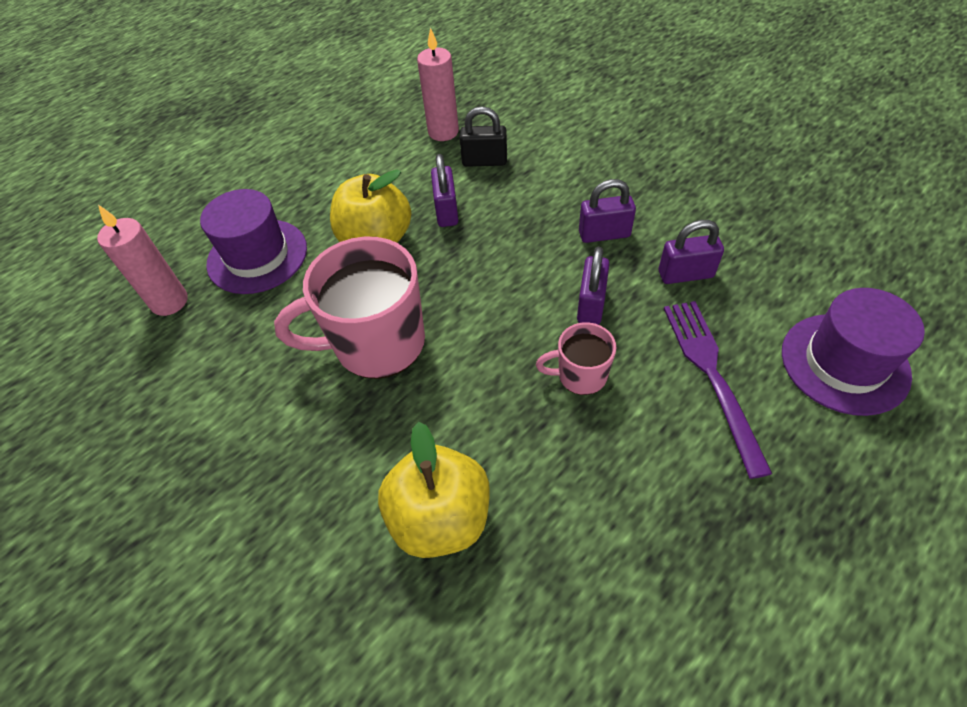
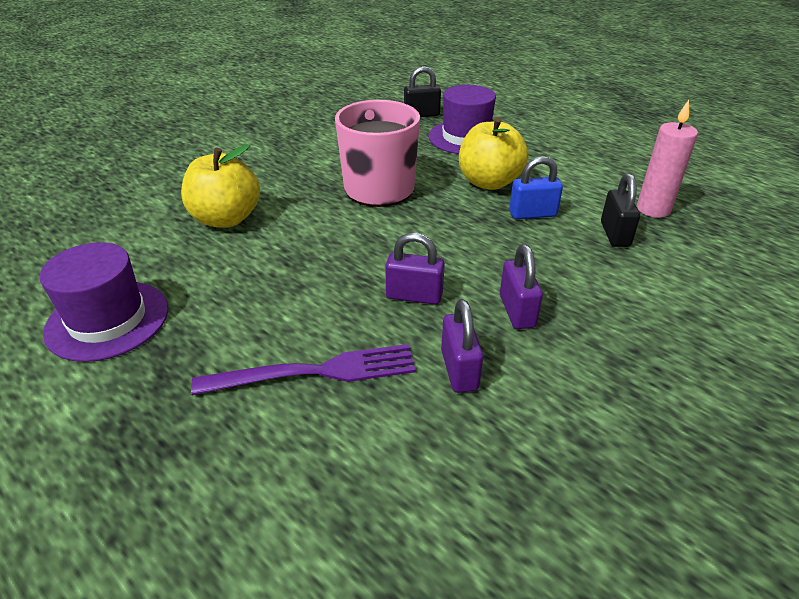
camera: 85 degrees right, 15 degrees down
pink candle [97,205,188,316] -> black padlock [404,66,441,117]
purple padlock [431,154,458,227] -> blue padlock [509,156,563,219]
pink mug [536,322,616,395] -> none
purple hat [782,288,925,416] -> purple hat moved to [39,242,168,362]

